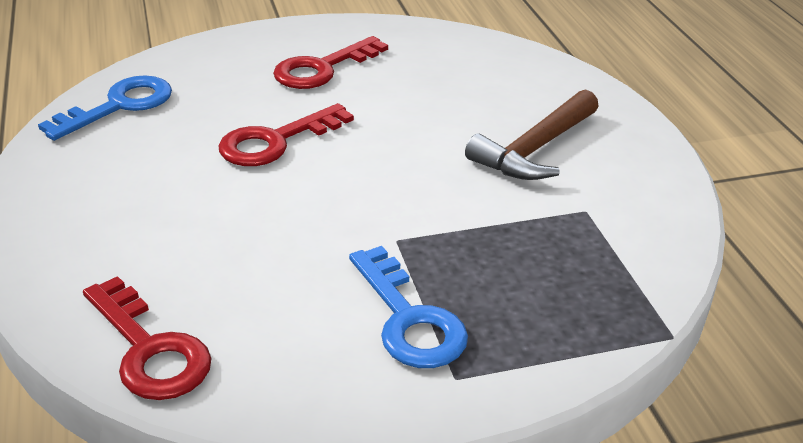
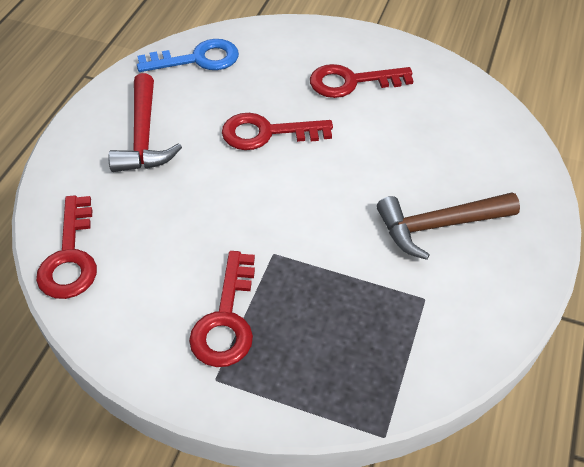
camera: 35 degrees right, 15 degrees up
blue key [349,246,468,368] -> red key [189,251,255,367]
none -> red hammer [108,73,182,172]

